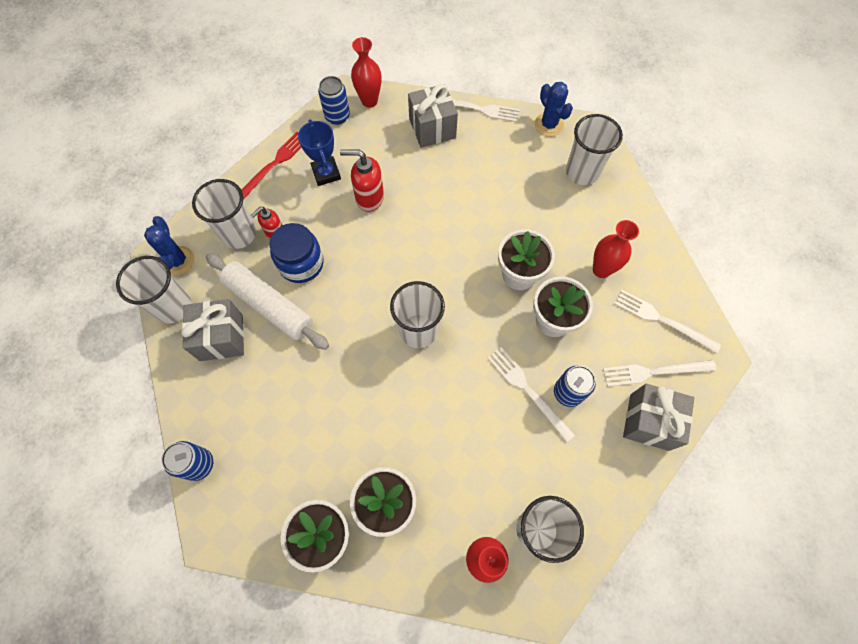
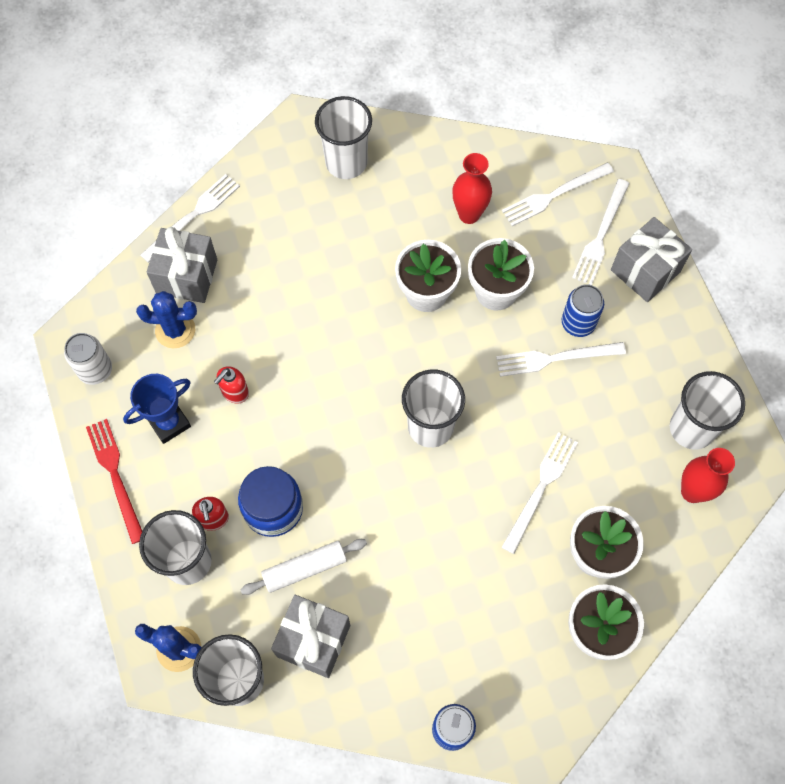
camera: 60 degrees left, 0 degrees up
white rolling pin [206,253,329,350] -> white rolling pin [240,539,367,595], size x0.64
blue trophy [298,119,341,186] -> blue trophy turned 45 degrees counterclockwise [123,374,191,444]
blue can [318,76,350,125] -> white can [64,333,112,385]
red soap dispenser [340,149,384,212] -> red soap dispenser [214,366,249,404], size x0.65
red vase [351,37,381,107] -> none
blue cactus [534,82,573,137] -> blue cactus moved to [136,291,197,348]
none -> white fork [502,432,578,554]

